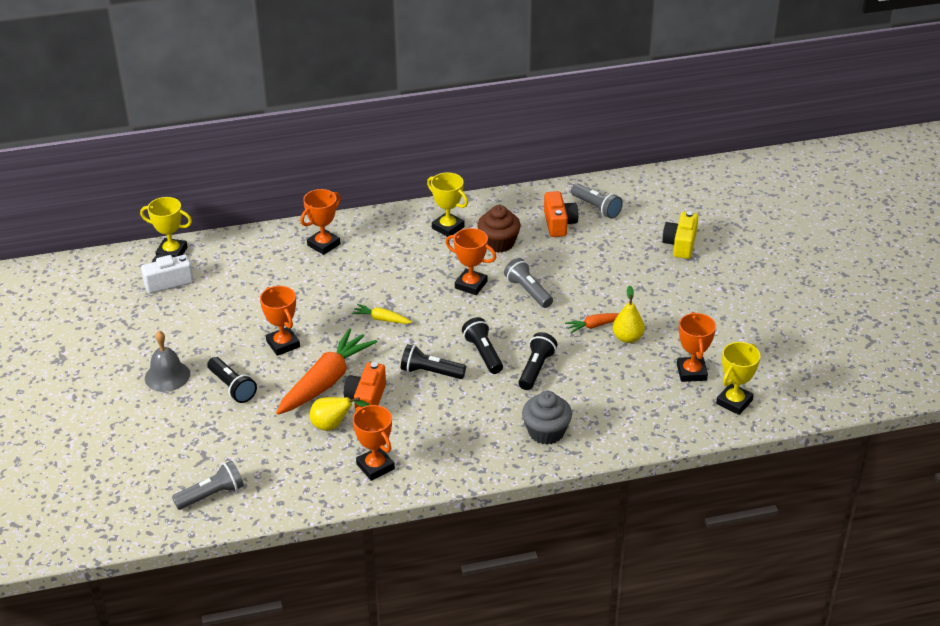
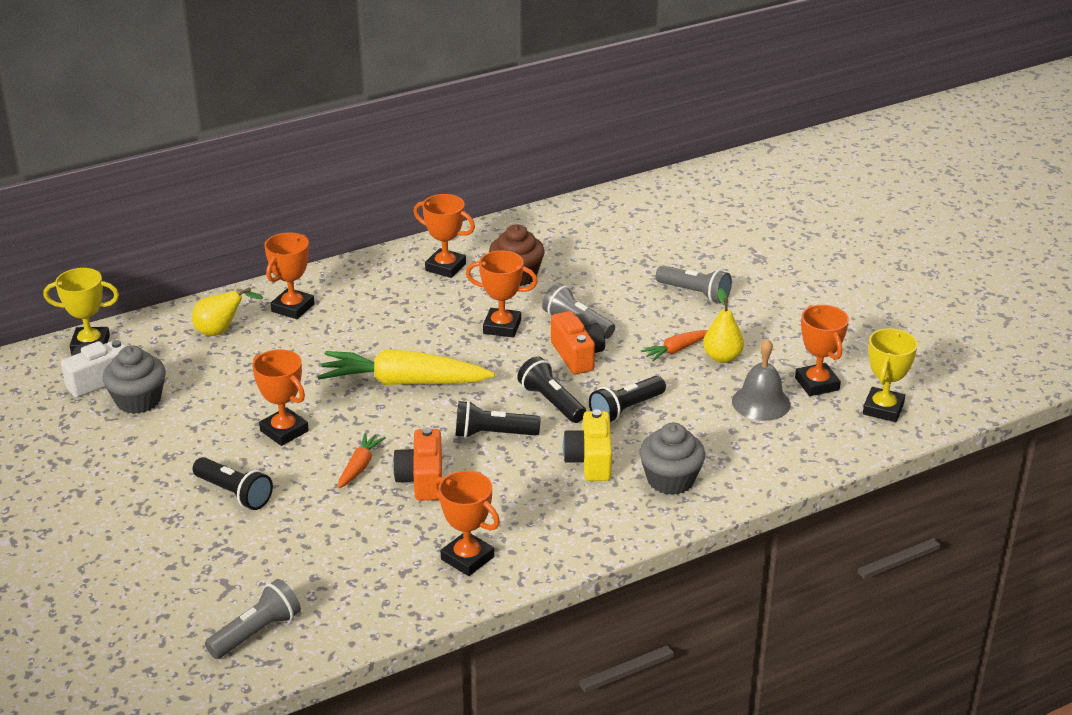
camera: 15 degrees left, 5 degrees down
grey bell [145,331,190,392] -> grey bell moved to [732,338,791,421]
orange carrot [276,328,377,415] -> orange carrot [338,433,386,489], size x0.47
yellow pear [310,397,369,431] -> yellow pear moved to [192,287,263,336]
yellow carrot [351,304,412,324] -> yellow carrot [317,350,495,385], size x2.11
yellow trophy [427,172,468,237] -> orange trophy [414,194,475,278]
black flashlight [518,332,558,390] -> black flashlight turned 135 degrees counterclockwise [589,376,666,423]
orange camera [544,191,578,237] -> orange camera moved to [551,311,605,374]
grey flashlight [571,184,623,219] -> grey flashlight moved to [656,265,732,303]
yellow camera [662,211,698,259] -> yellow camera moved to [563,409,612,481]
none -> grey cupcake [103,345,166,414]

